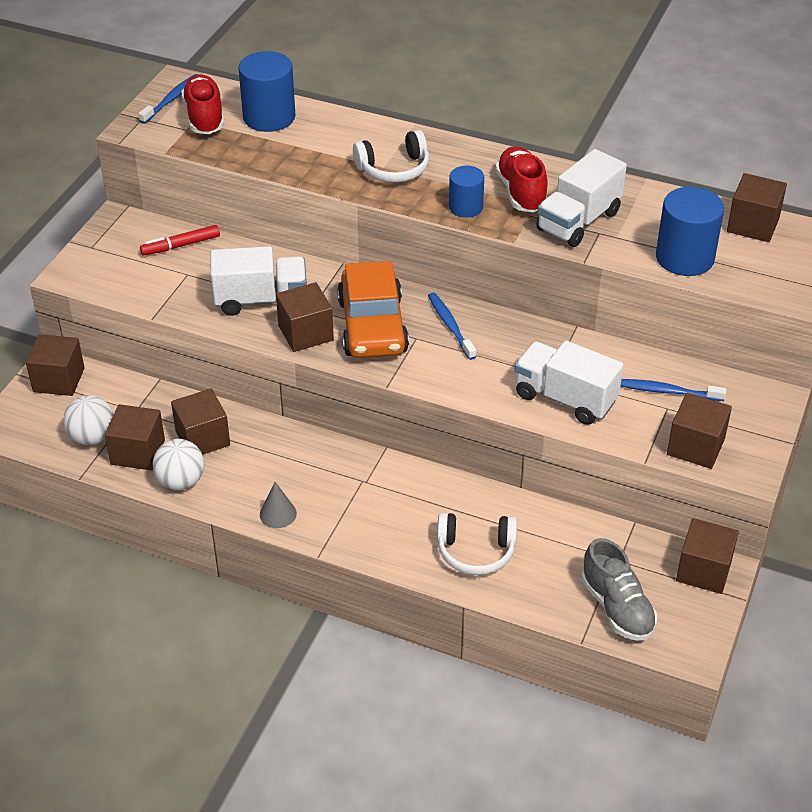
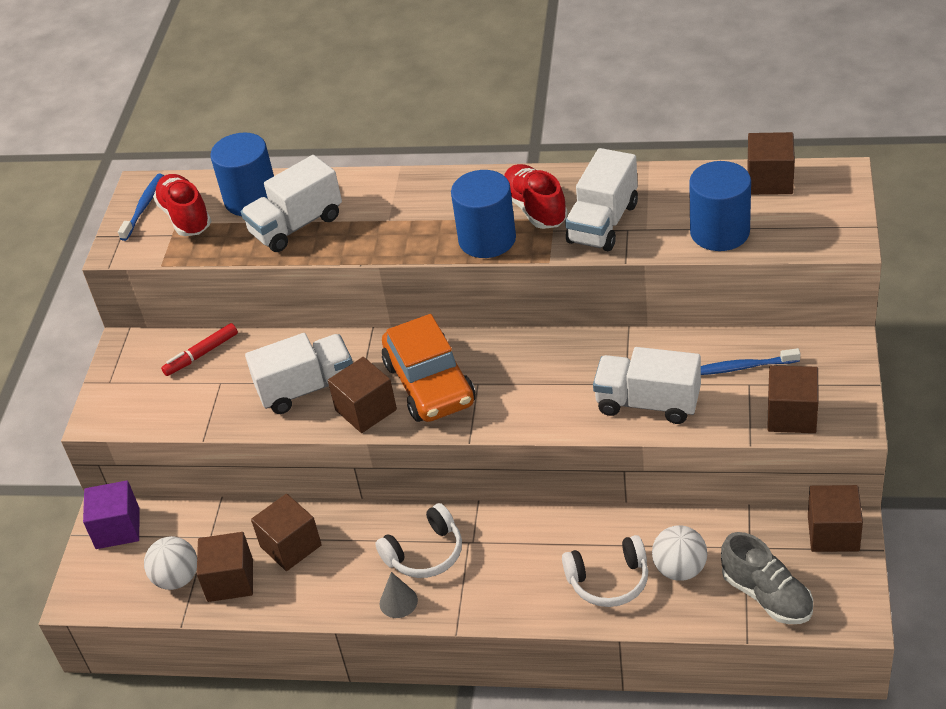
camera: 10 degrees left, 0 degrees up
brown cube [26,334,85,396] -> purple cube [83,480,139,549]
white ball [153,439,204,490] -> white ball moved to [652,525,707,581]
white headphones [353,130,429,182] -> white headphones moved to [375,503,462,578]
blue toothbrush [428,293,476,360] -> none
blue cylinder [449,166,484,218] -> blue cylinder [451,170,516,258], size x1.65
none -> white truck [241,155,342,252]

